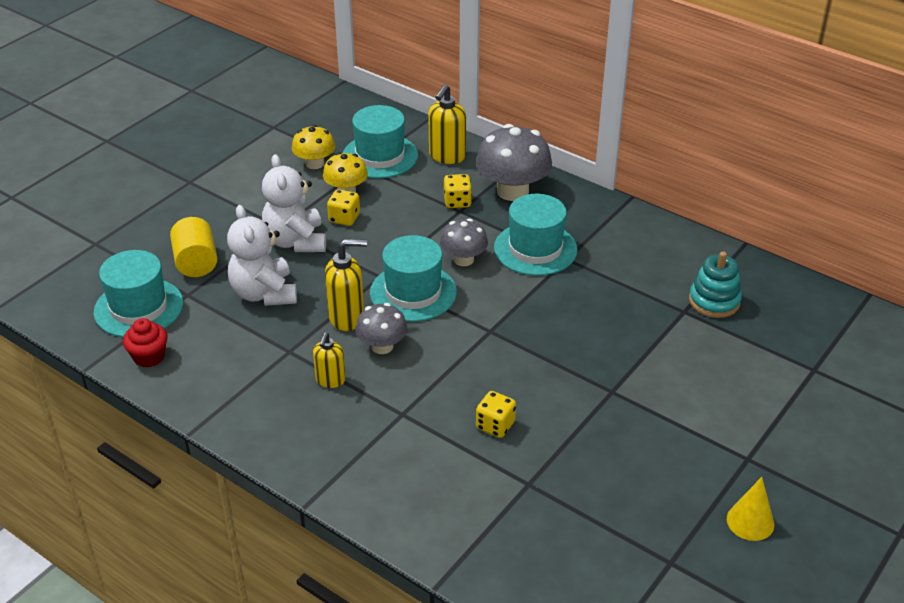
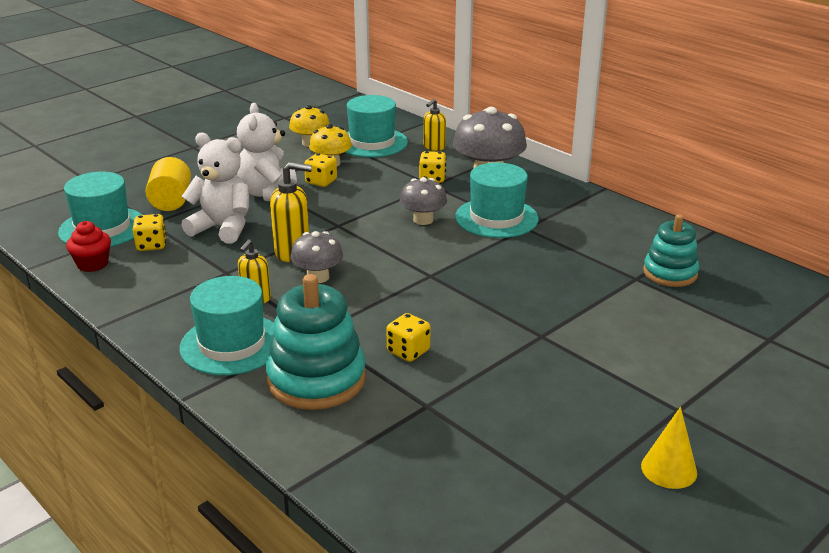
camera: 10 degrees right, 10 degrees down
white teddy bear [227,205,297,306] -> white teddy bear turned 120 degrees clockwise [181,133,249,244]
turquoise hat [370,235,457,322] -> turquoise hat moved to [180,276,274,375]
yellow soap dispenser [428,84,466,164] -> yellow soap dispenser [424,99,446,151], size x0.64
none -> yellow dice [133,214,166,251]
none -> turquoise stacking toy [266,274,366,410]

